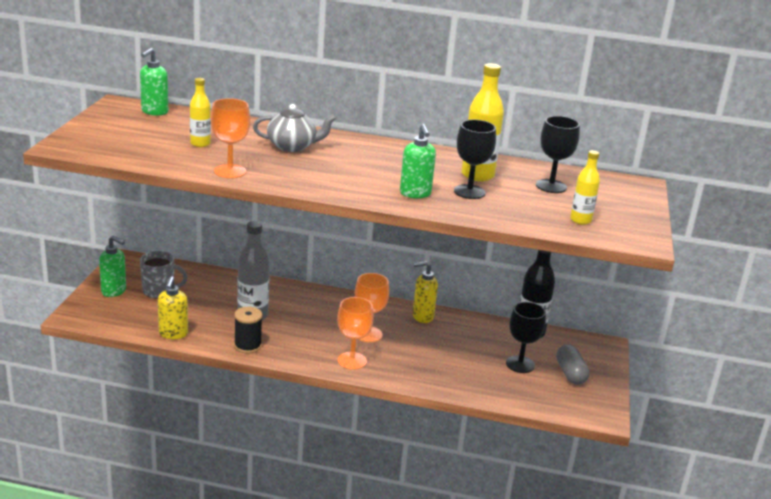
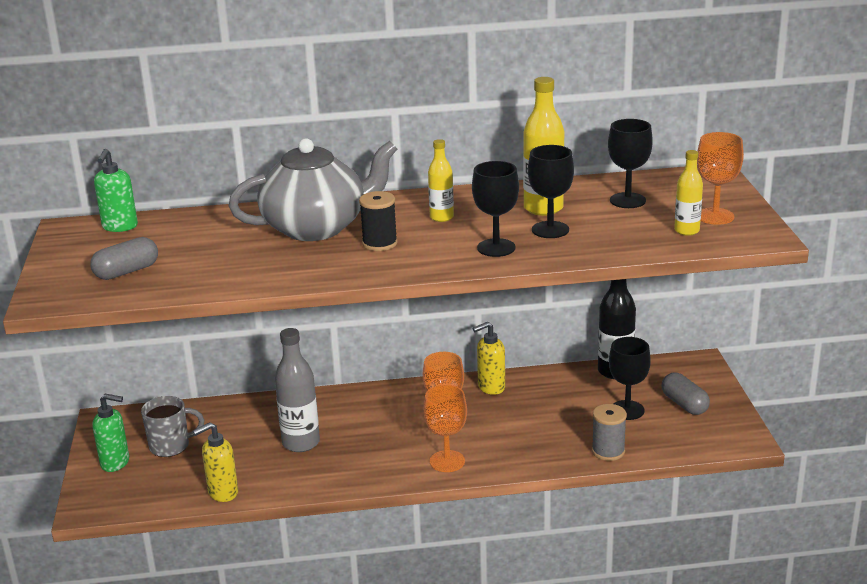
camera: 15 degrees left, 0 degrees up
yellow soap dispenser [158,276,188,339] -> yellow soap dispenser turned 75 degrees clockwise [193,422,238,502]
yellow bottle [190,78,211,147] -> yellow bottle moved to [428,139,454,222]
orange goblet [211,98,250,178] -> orange goblet moved to [697,132,744,225]
black spool [234,307,262,353] -> black spool moved to [359,191,398,251]
grey teapot [253,104,336,152] -> grey teapot [228,138,397,241], size x1.73
green soap dispenser [400,124,436,198] -> black goblet [472,161,519,257]
none -> grey capsule [90,237,158,280]
none -> grey spool [592,404,627,461]

